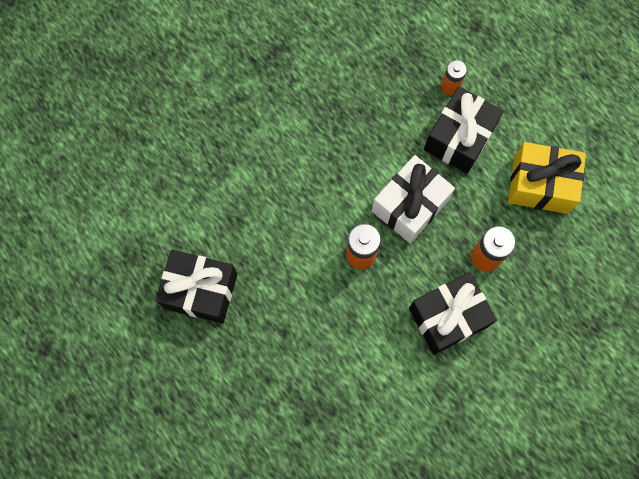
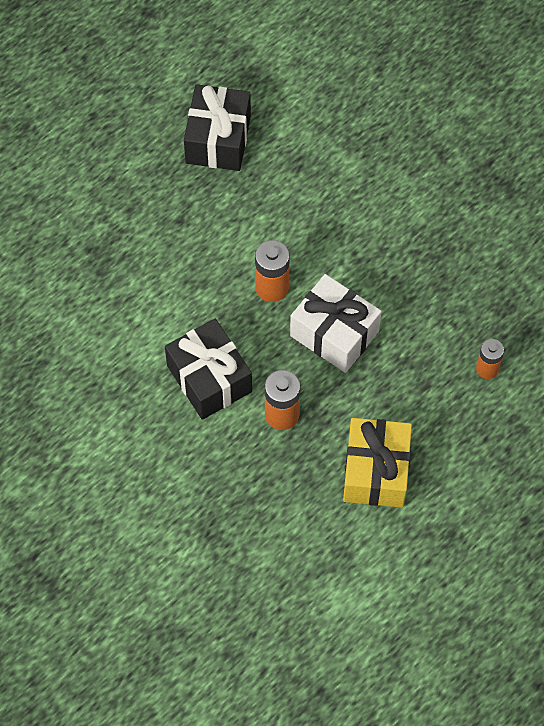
camera: 85 degrees right, 10 degrees down
black gift [424,87,504,174] -> none

